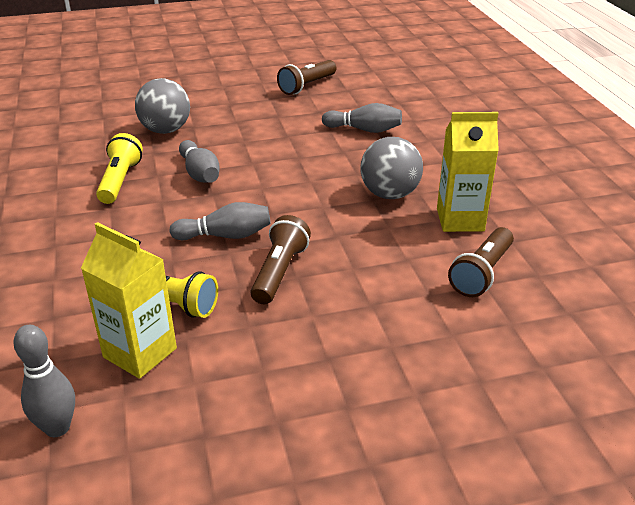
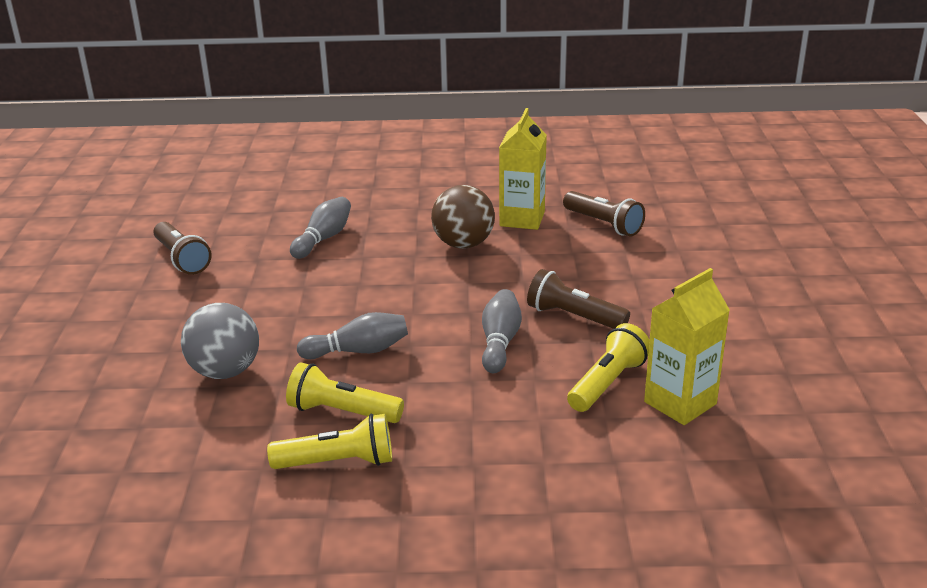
camera: 75 degrees left, 5 degrees down
grey bowling pin [13,325,75,437] -> none
grey ball [360,137,423,199] -> brown ball [431,185,495,249]
none -> yellow flashlight [267,414,392,469]

